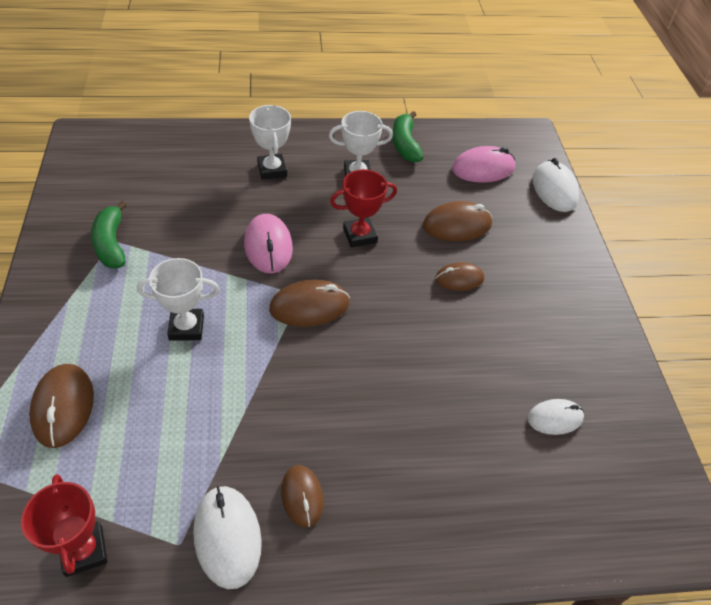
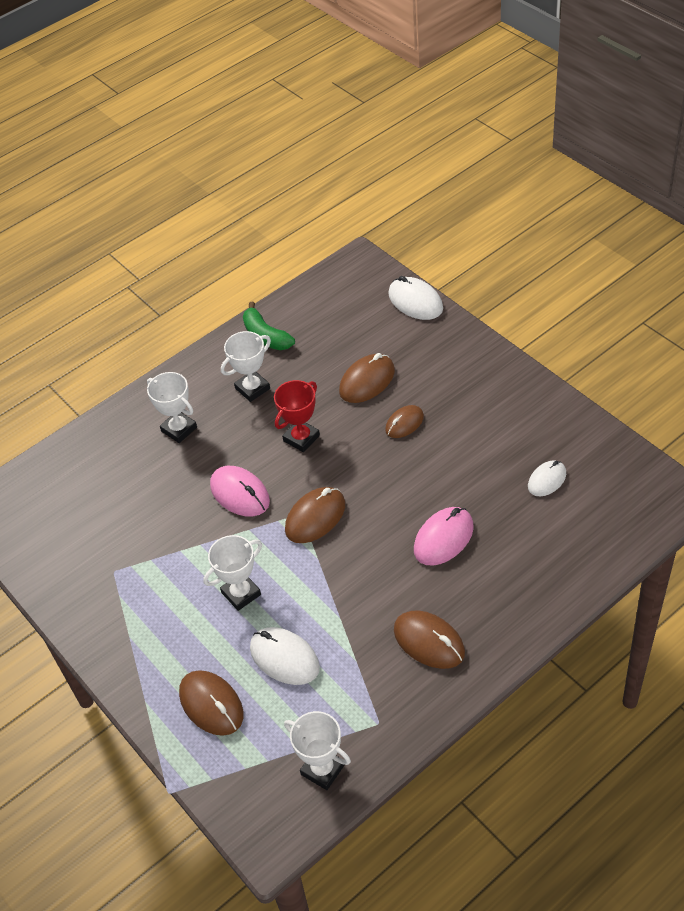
camera: 25 degrees left, 0 degrees up
red trophy [21,474,108,577] -> white trophy [284,711,351,790]
green banana [91,201,127,268] -> none
white mouse [193,486,262,589] -> white mouse moved to [250,627,320,685]
brown mouse [281,465,324,528] -> brown mouse [394,610,465,669], size x1.52
pink mouse [452,146,515,183] -> pink mouse moved to [414,507,474,566]

